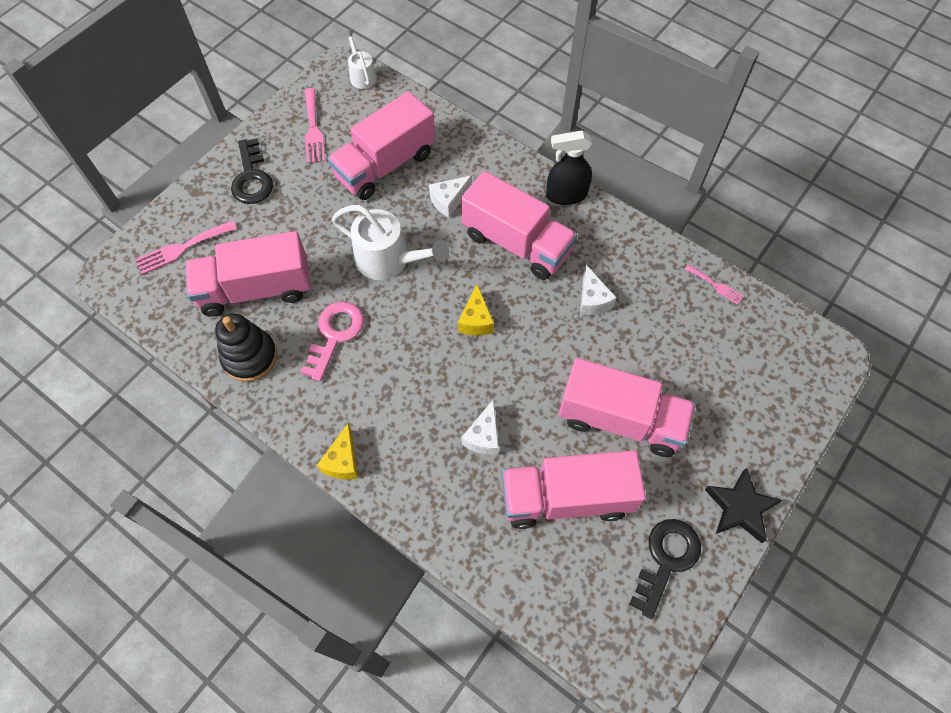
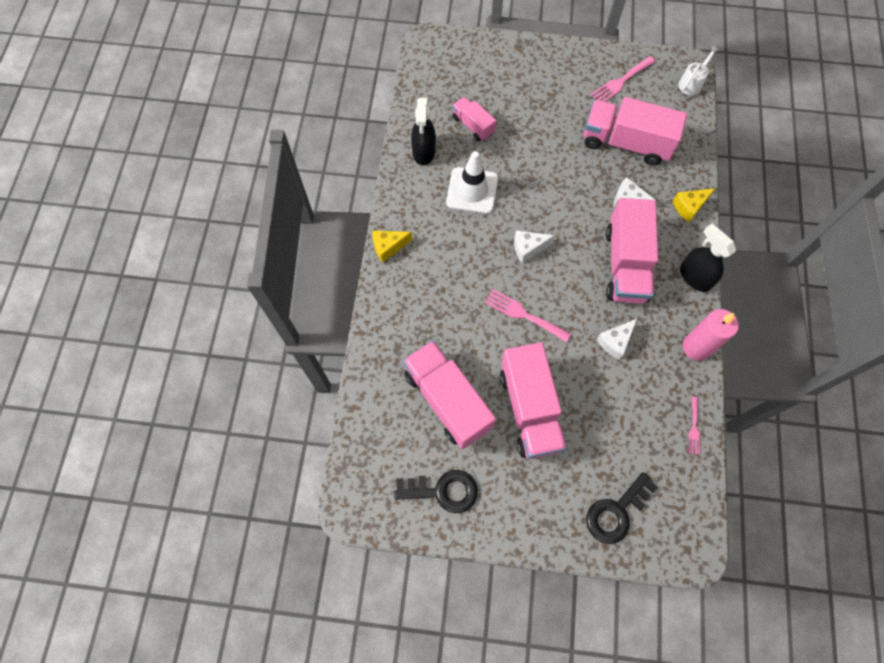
camera: 60 degrees right, 5 degrees up
pink fork [135,220,237,275] -> pink fork moved to [484,289,571,343]
pink truck [185,231,311,317] -> pink truck [452,97,496,141], size x0.53
black stacking toy [215,314,277,382] -> black spray bottle [411,97,436,165]
black key [231,138,273,204] -> black key moved to [586,472,658,544]
pink key [301,301,364,382] -> white traffic cone [446,151,498,214]
white watering can [332,205,449,280] -> none
yellow cheese [458,285,494,335] -> yellow cheese moved to [673,188,715,222]
white cheese [461,400,499,455] -> white cheese moved to [514,230,555,263]
black star [705,468,783,543] -> none
none -> pink candle [683,309,739,361]

